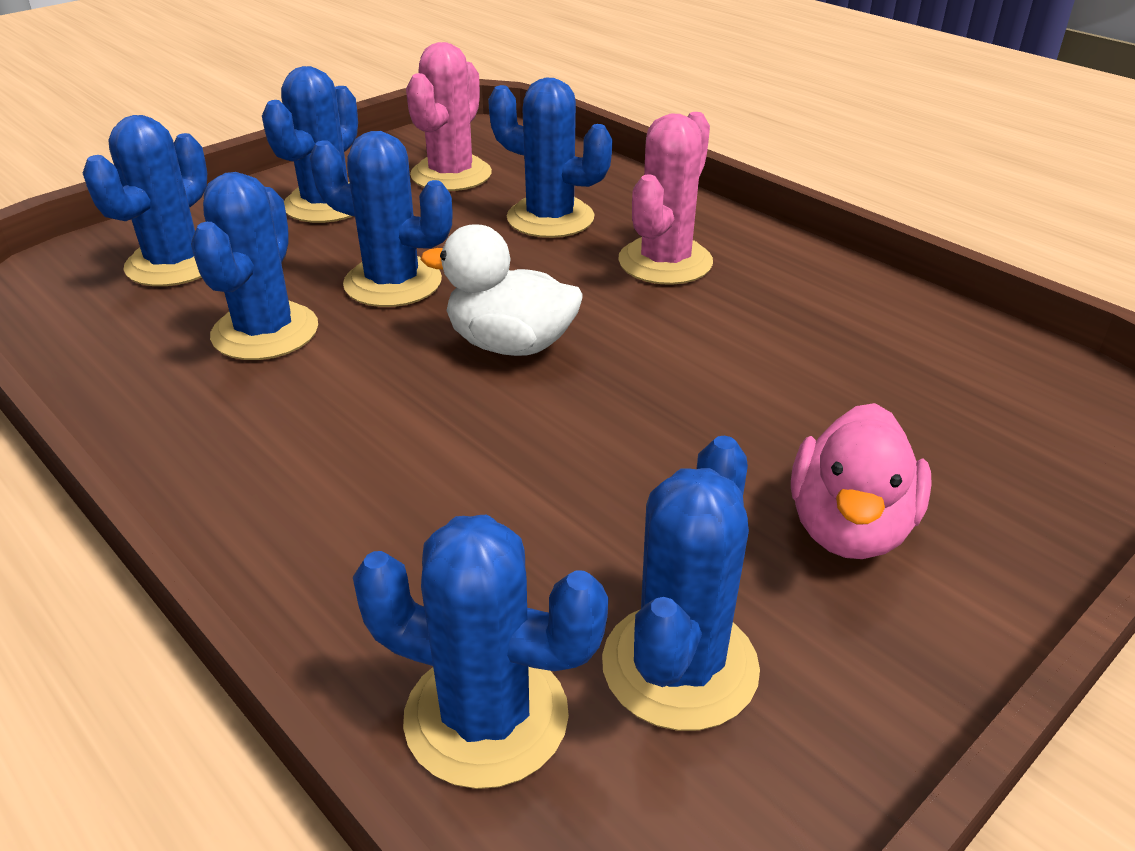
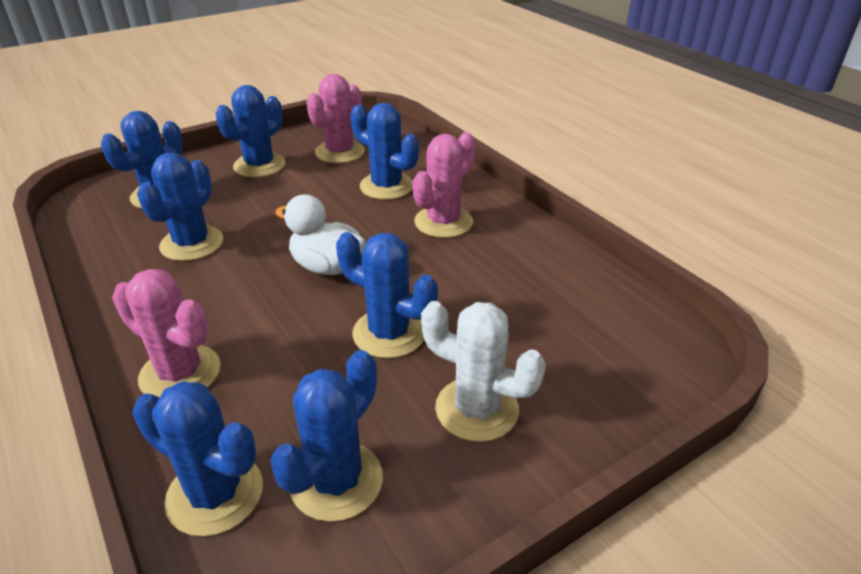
camera: 10 degrees right, 0 degrees up
blue cactus [310,131,452,307] -> blue cactus moved to [336,232,438,358]
pink duck [791,403,932,559] -> white cactus [421,301,546,442]
none -> pink cactus [112,269,221,397]

